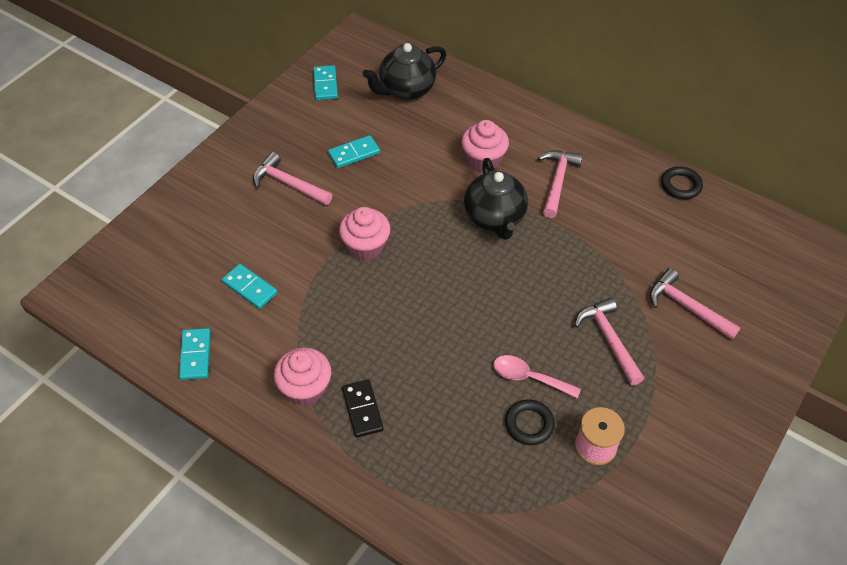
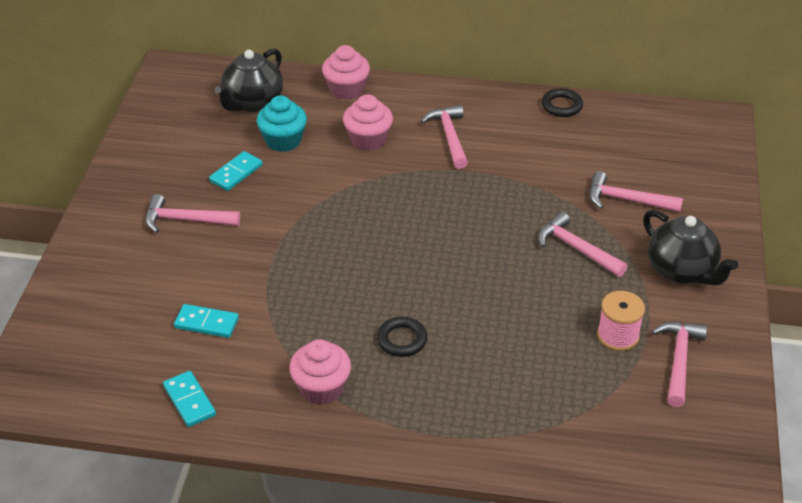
camera: 25 degrees left, 10 degrees down
turquoise domino [313,65,338,100] -> none
pink cupcake [339,207,391,261] -> pink cupcake moved to [322,45,370,100]
black domino [342,379,384,438] -> none
black teapot [464,158,528,240] -> black teapot moved to [643,210,738,286]
pink spoon [493,355,581,398] -> none
black ring [505,399,555,445] -> black ring moved to [377,317,427,357]
none -> turquoise cupcake [257,95,307,152]
none -> pink hammer [652,322,707,407]

